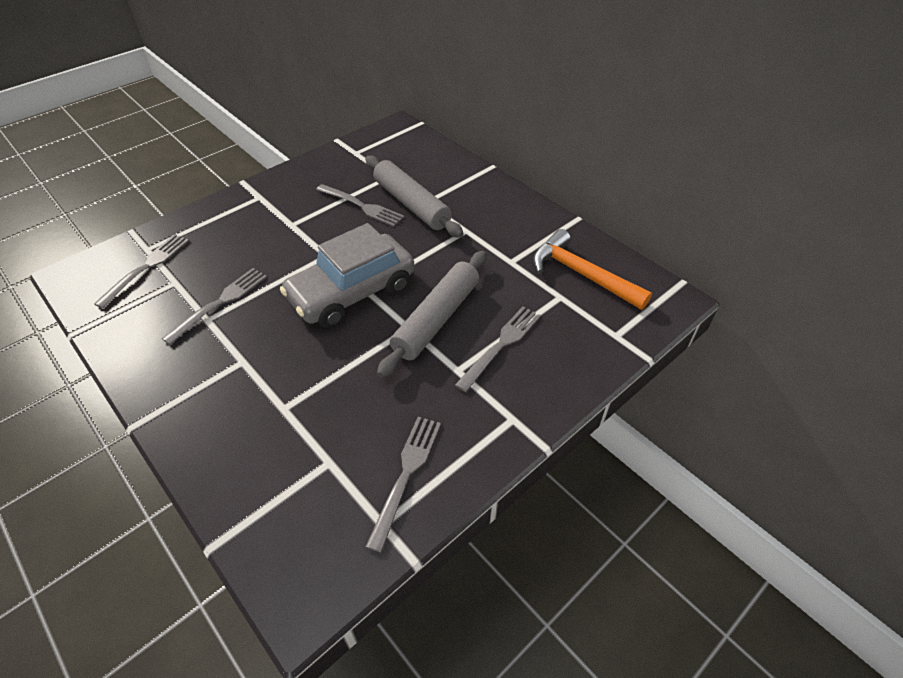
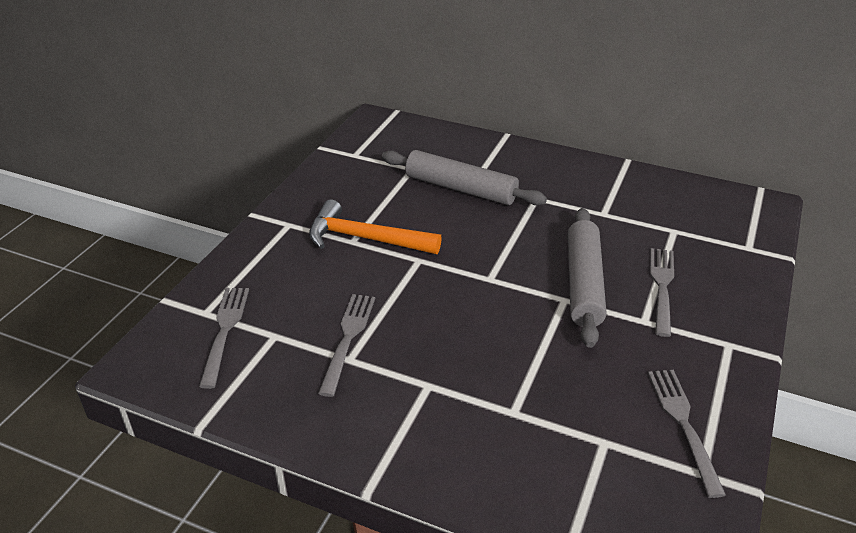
camera: 25 degrees left, 10 degrees down
grey car [280,223,415,328] -> none
grey fork [316,184,404,227] -> none
orange hammer [533,229,652,310] -> orange hammer moved to [309,199,442,254]

